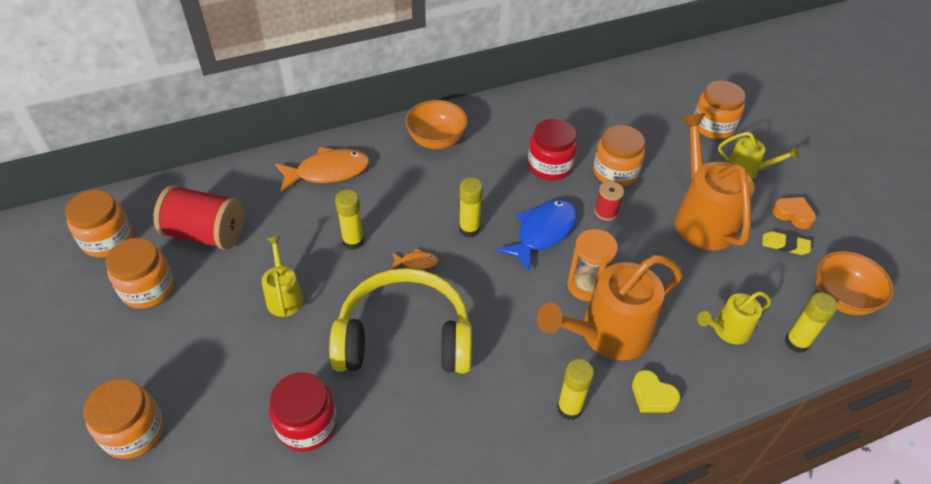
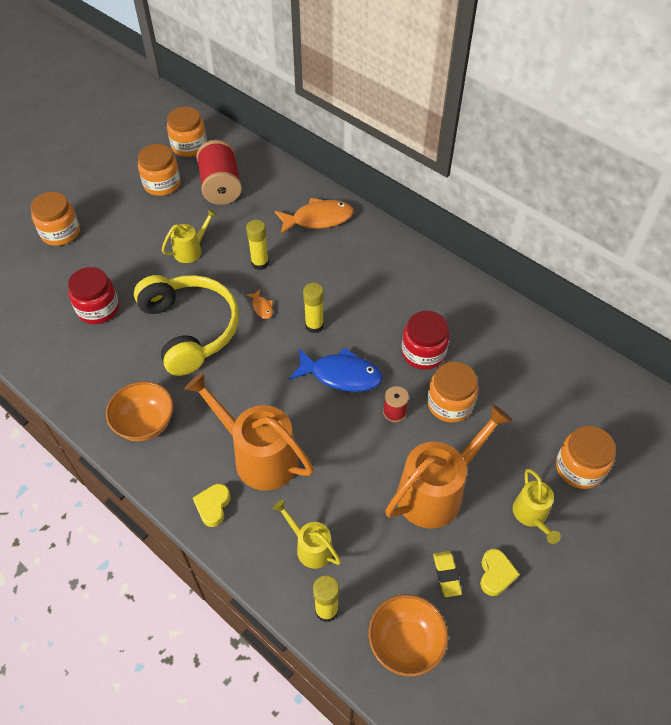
camera: 65 degrees right, 5 degrees up
orange fish [275,147,370,192] -> orange fish turned 60 degrees counterclockwise [275,198,354,235]
orange bowl [405,100,468,149] -> orange bowl moved to [106,381,174,441]
yellow glue stick [557,359,594,420] -> none
orange hourglass [567,229,618,301] -> none
orange heart [772,197,816,229] -> yellow heart [480,549,520,596]

